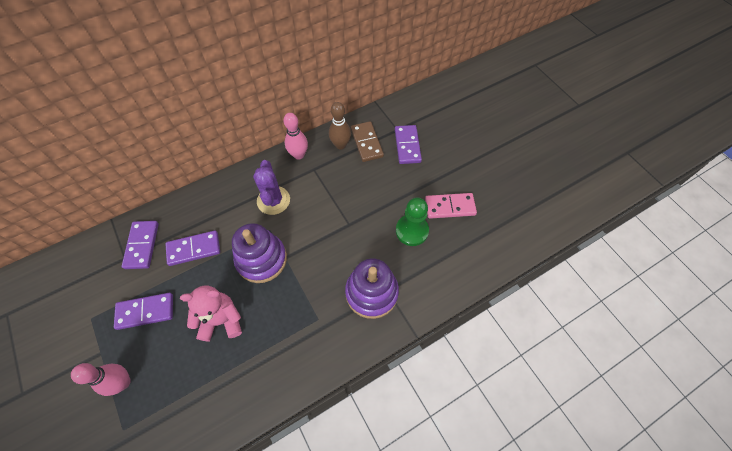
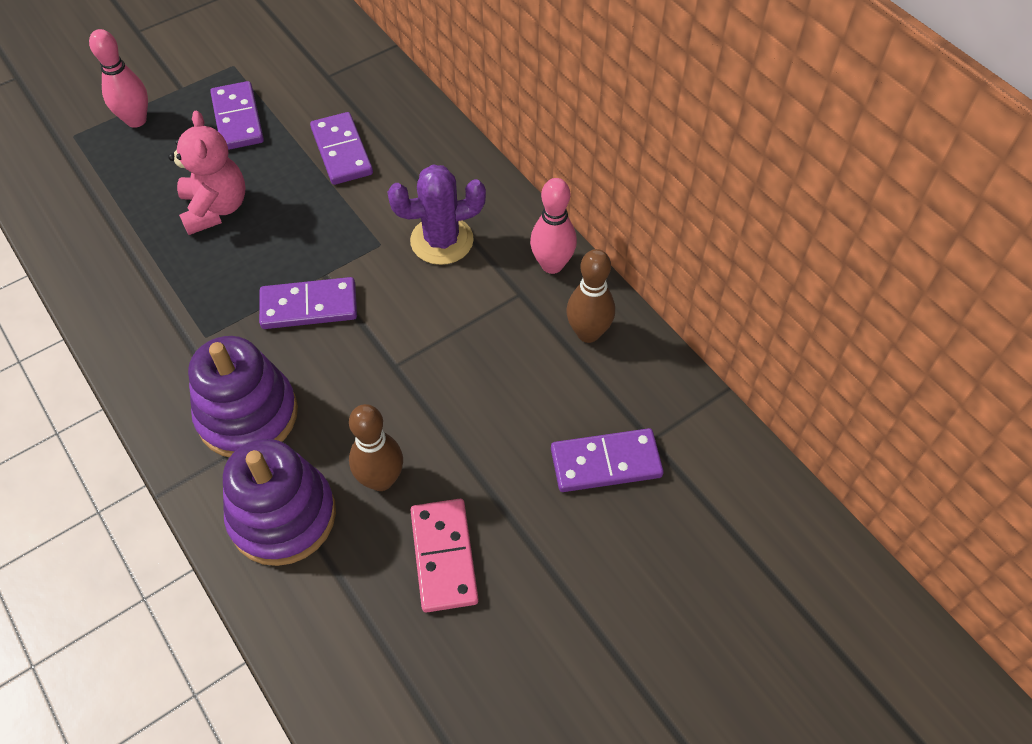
camera: 85 degrees right, 5 degrees down
purple domino [122,221,159,269] -> purple domino moved to [259,277,357,329]
purple stacking toy [232,223,287,283] -> purple stacking toy moved to [223,439,336,566]
brown domino [351,121,384,162] -> none
green pawn [396,197,429,246] -> brown bowling pin [349,404,403,491]

